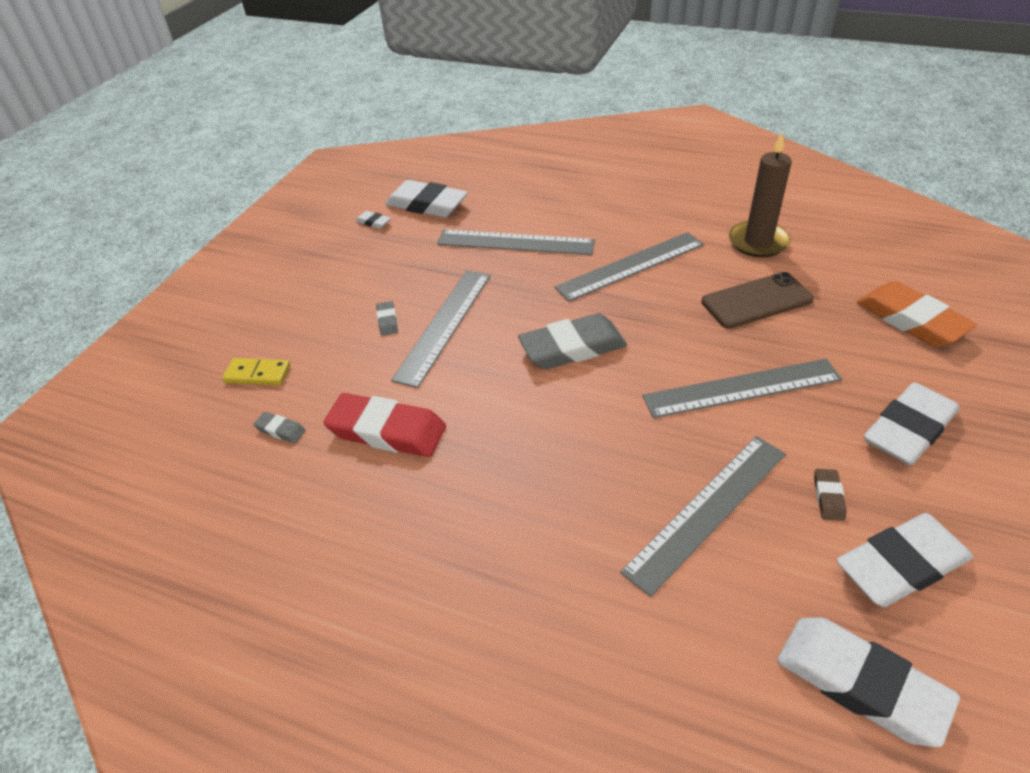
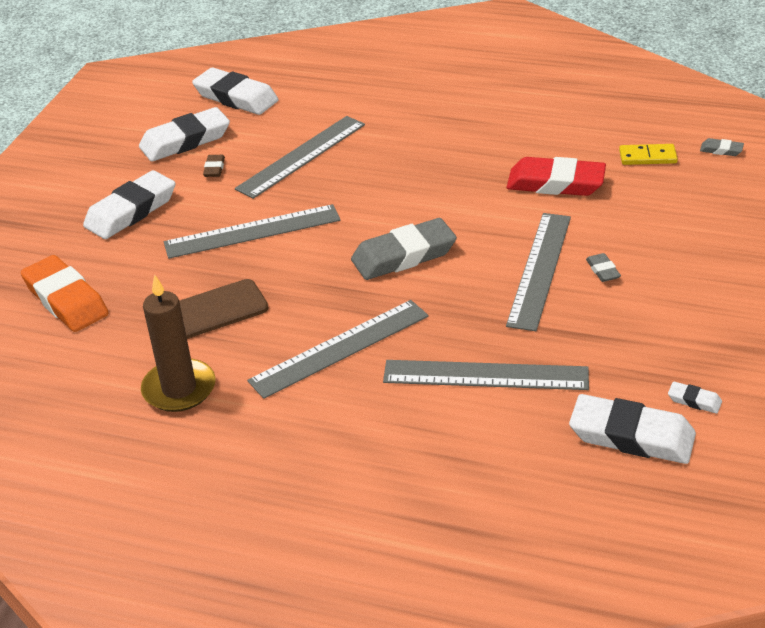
camera: 175 degrees right, 5 degrees down
yellow domino [222,358,291,385] -> yellow domino moved to [619,144,678,165]
grey eraser [254,412,306,443] -> grey eraser moved to [700,138,744,156]

